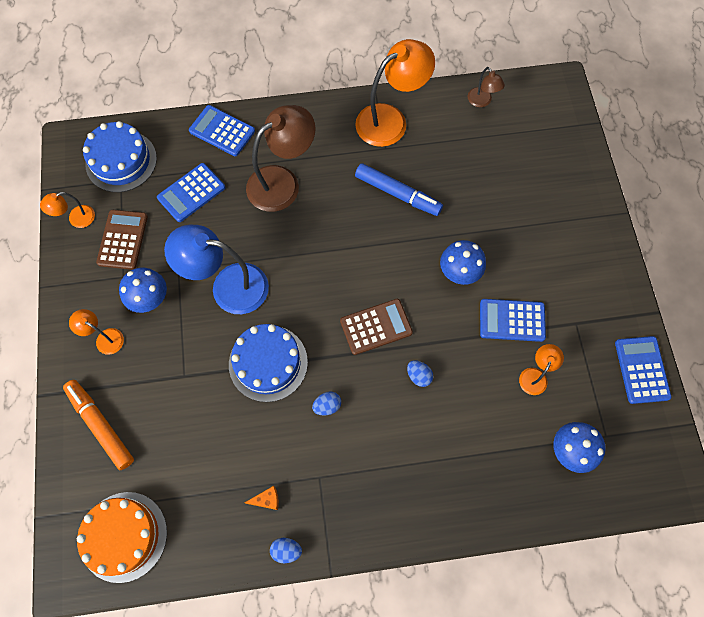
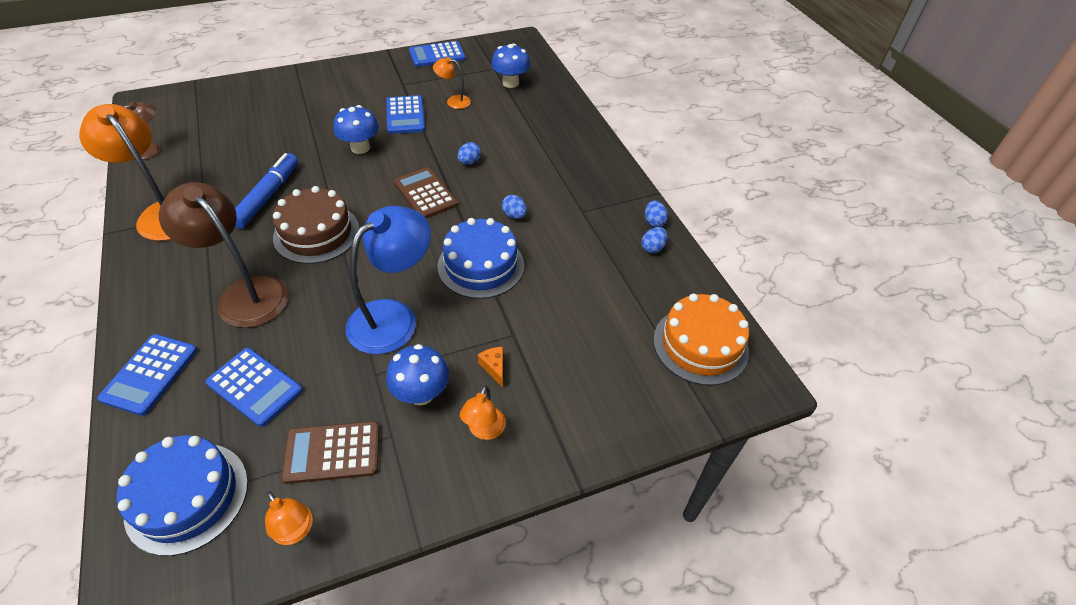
camera: 105 degrees left, 20 degrees down
orange marker [63,380,134,470] -> none
blue lamp [164,225,269,314] -> blue lamp turned 135 degrees counterclockwise [346,206,431,354]
orange cheese [245,486,279,510] -> orange cheese moved to [478,347,503,387]
none -> brown cake [273,186,359,264]
none -> blue egg [641,227,668,254]

